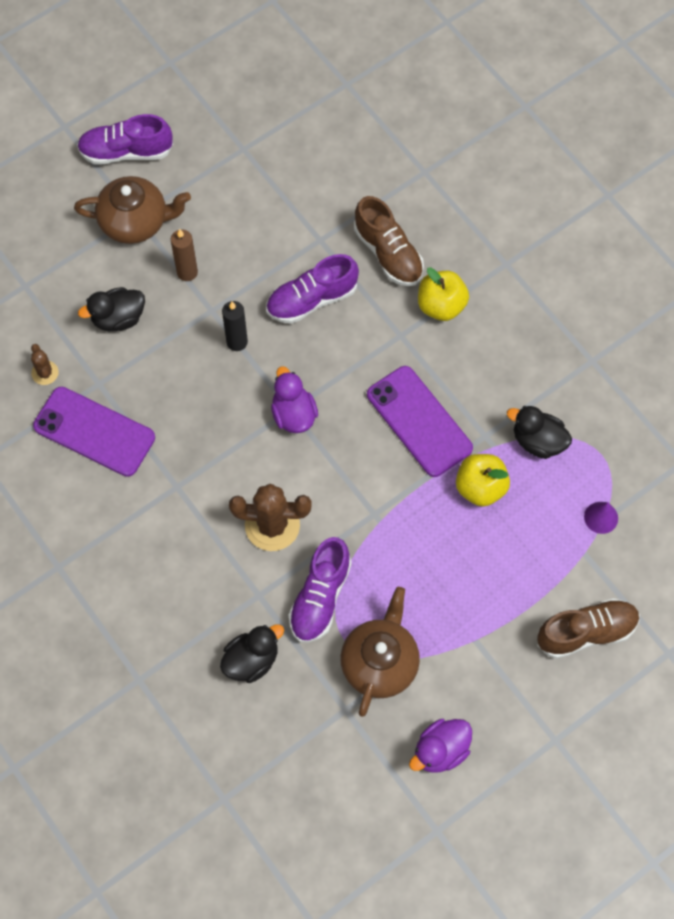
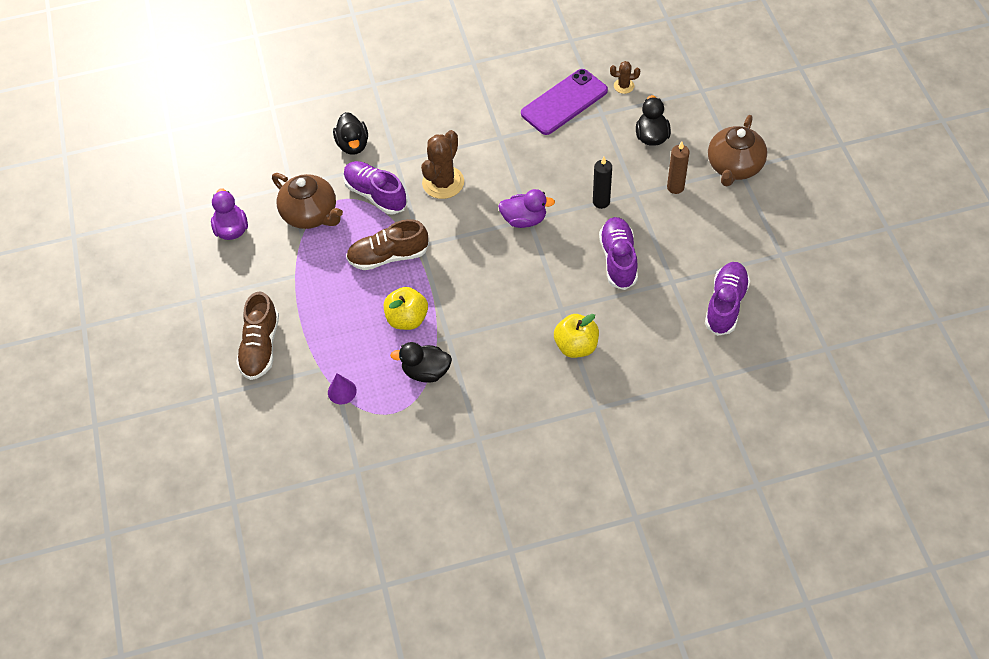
camera: 115 degrees right, 10 degrees down
purple shoe [77,114,173,164] -> purple shoe moved to [705,262,750,336]
brown shoe [354,196,424,286] -> brown shoe moved to [346,219,429,270]
purple phone [367,366,473,477] -> none
black duck [507,406,572,459] -> black duck turned 135 degrees counterclockwise [390,342,452,383]

